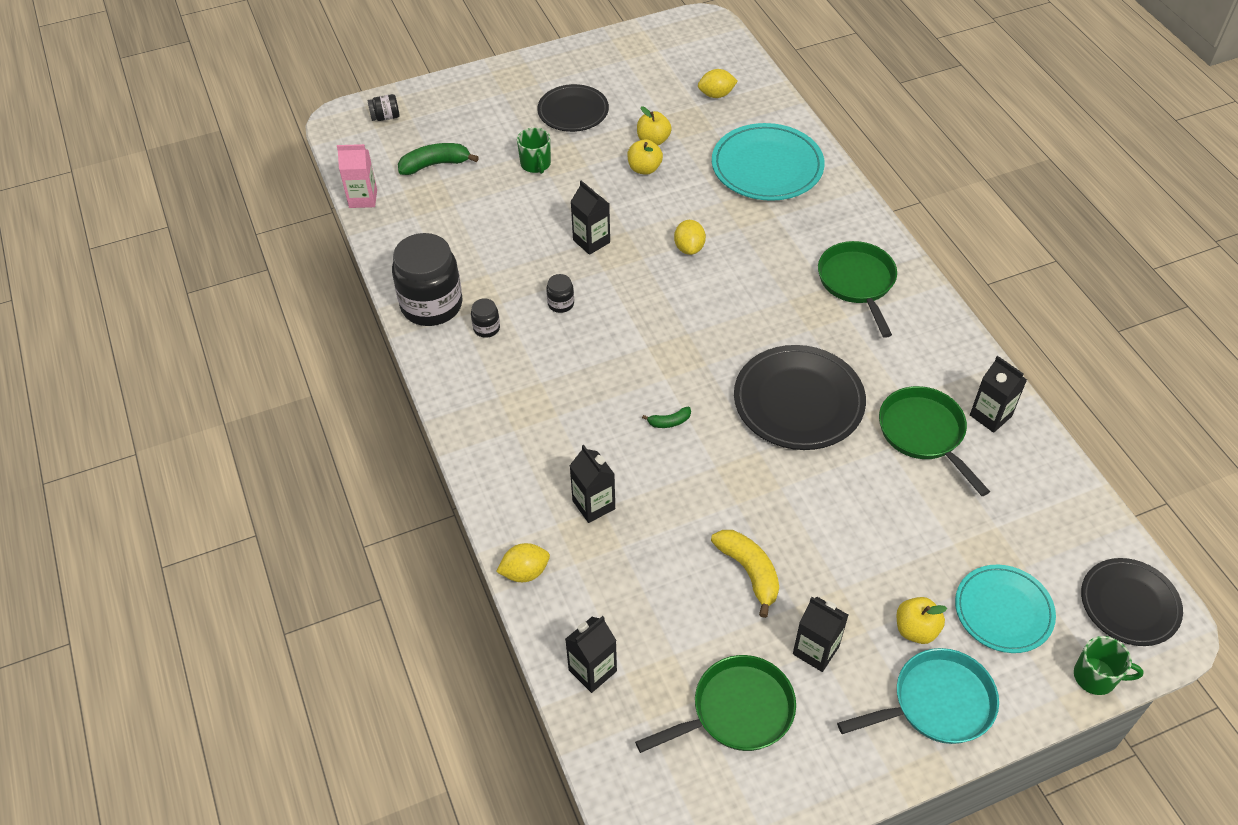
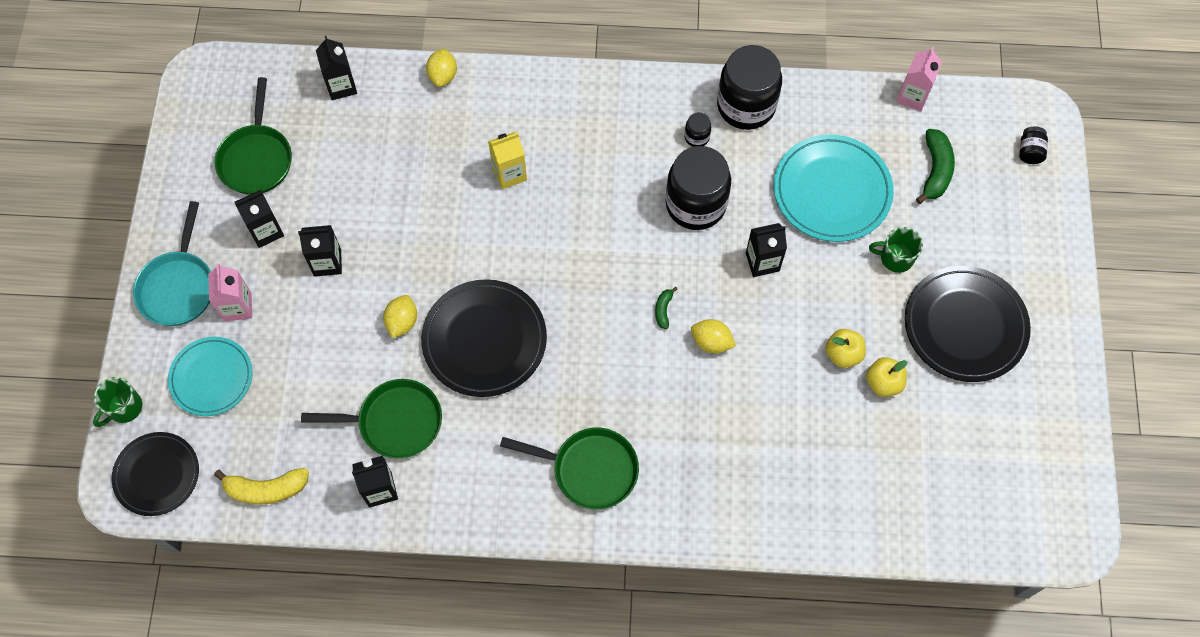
camera: 115 degrees right, 15 degrees up
black plate [537,84,609,132] -> black plate [905,266,1031,382], size x1.51
black jar [546,274,574,313] -> black jar [666,146,731,230], size x2.36
black carton [569,445,615,523] -> black carton moved to [298,225,342,277]
green banana [642,407,691,428] -> green banana moved to [655,287,678,329]
yellow lemon [698,69,738,98] -> yellow lemon moved to [383,295,417,338]
yellow banana [711,530,779,618] -> yellow banana moved to [214,468,309,505]
turquoise plate [712,123,825,201] -> turquoise plate moved to [774,134,894,242]
yellow apple [897,597,947,644] -> pink carton [208,263,252,322]
none -> yellow carton [488,132,527,189]

